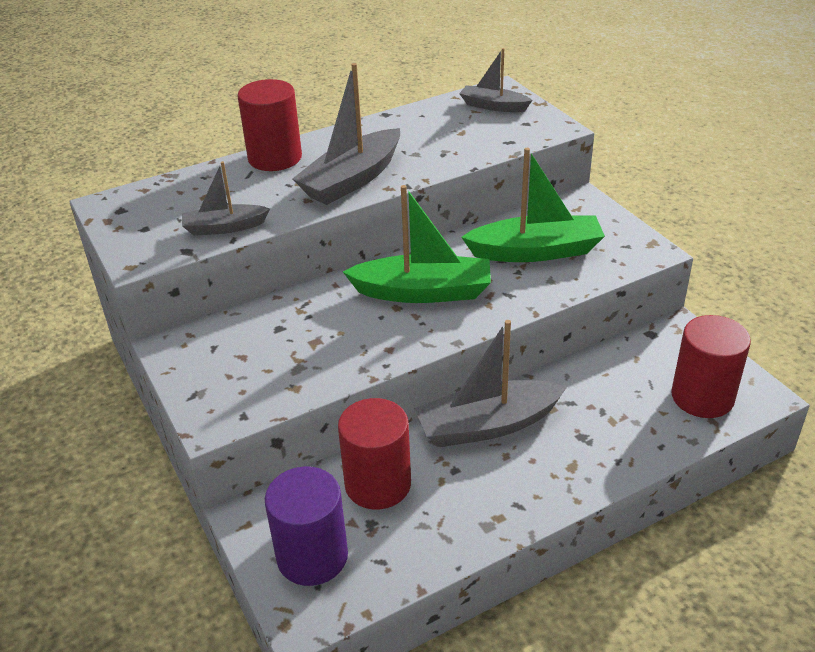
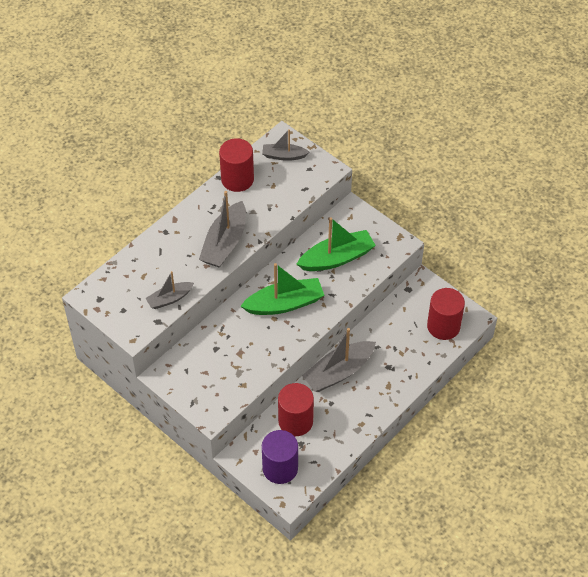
camera: 20 degrees left, 15 degrees up
red cylinder [238,79,302,171] -> red cylinder moved to [219,138,254,192]

